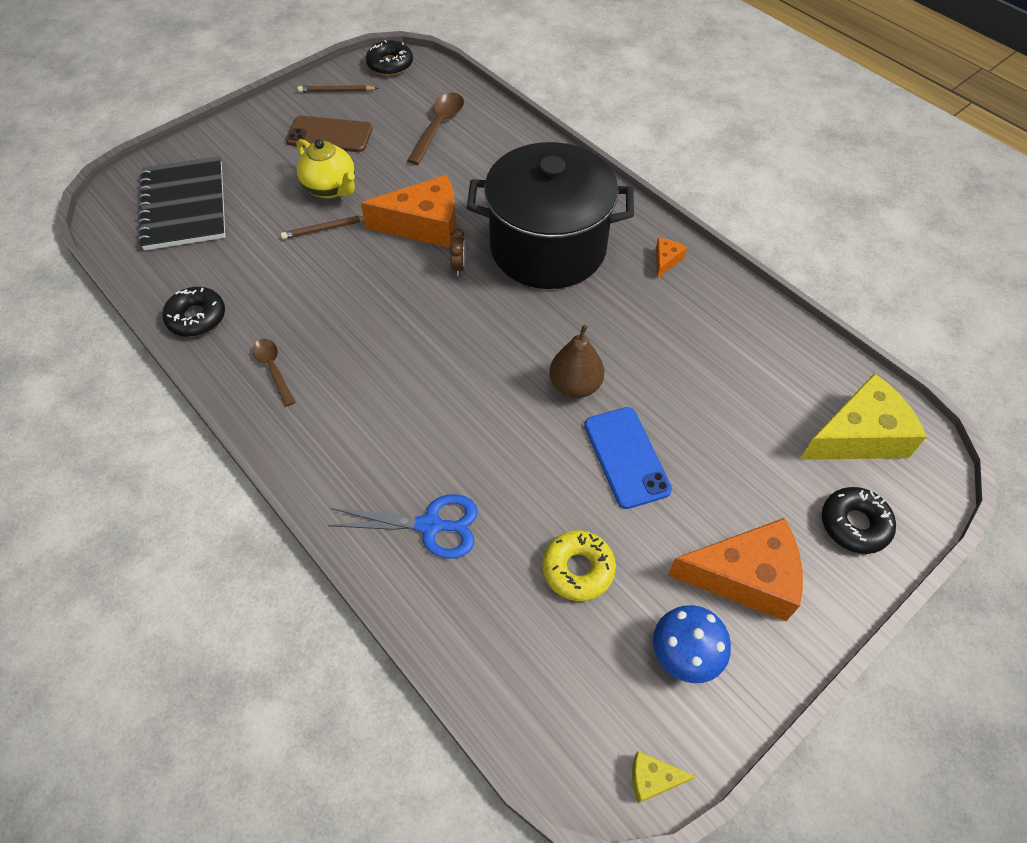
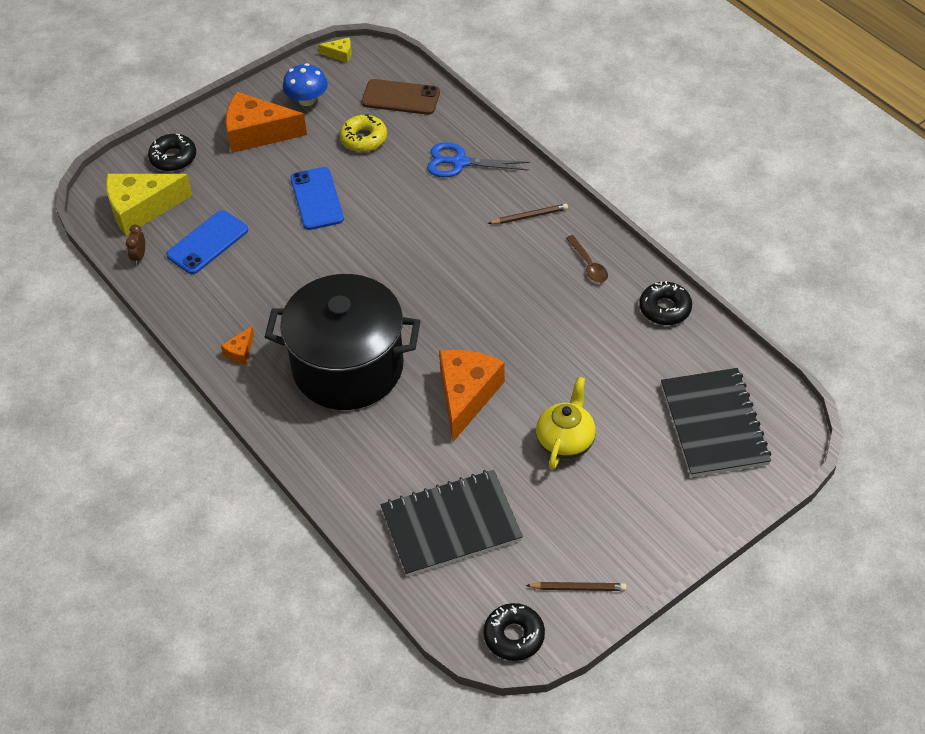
camera: 175 degrees left, 5 degrees down
brown pencil [281,215,364,239] -> brown pencil moved to [488,204,568,224]
brown phone [286,116,373,152] -> brown phone moved to [362,79,440,115]
yellow teapot [296,139,355,198] -> yellow teapot turned 60 degrees clockwise [536,377,596,470]
orange cheese [361,175,456,248] -> orange cheese turned 105 degrees clockwise [439,350,505,442]
brown spoon [407,93,464,165] -> black notebook [381,470,523,576]
brown clock [449,228,466,276] -> brown clock moved to [126,224,145,265]
brown pear [549,325,604,398] -> none
none -> blue phone [166,210,248,274]

